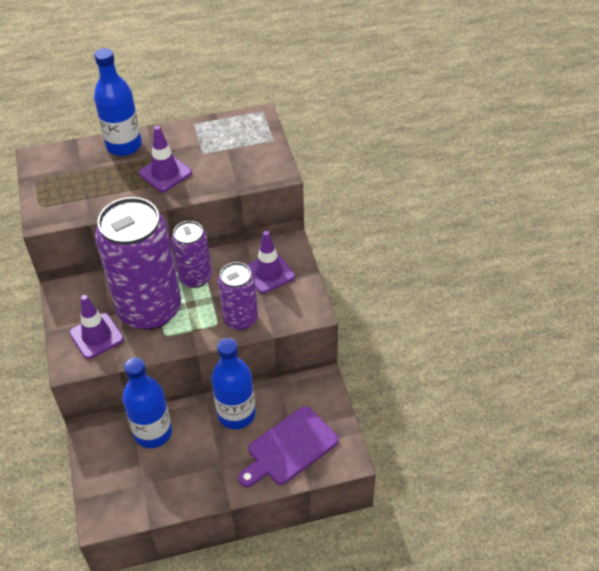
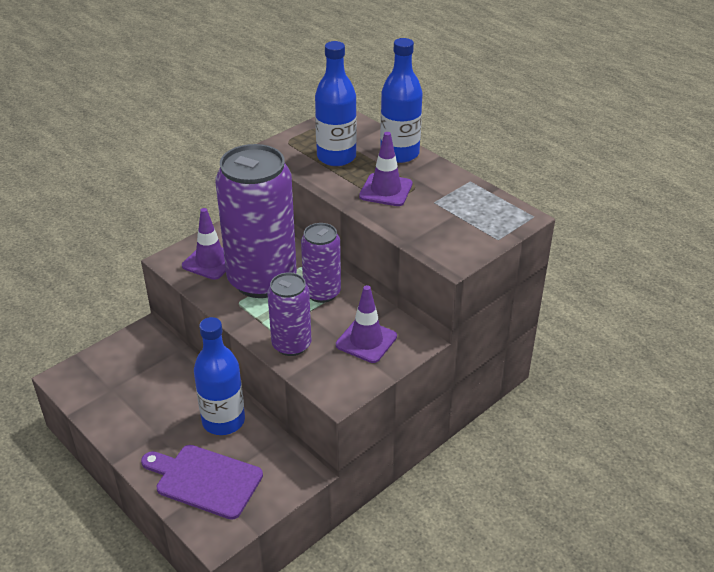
camera: 60 degrees right, 10 degrees down
blue bottle [122,357,172,448] -> blue bottle moved to [315,41,357,166]

